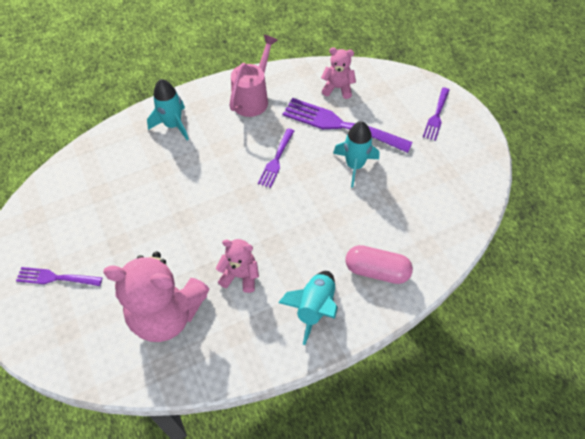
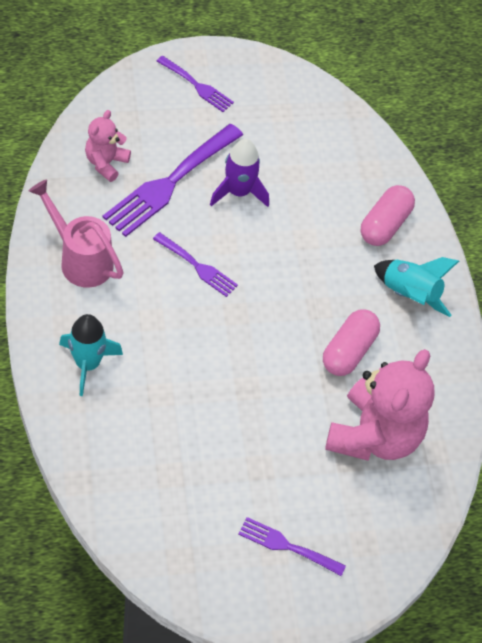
camera: 80 degrees left, 0 degrees up
purple fork [16,267,102,286] -> purple fork turned 90 degrees clockwise [238,517,346,576]
pink teddy bear [216,239,259,293] -> pink capsule [323,309,380,376]
turquoise rocket [333,121,379,187] -> purple rocket [210,139,269,207]

